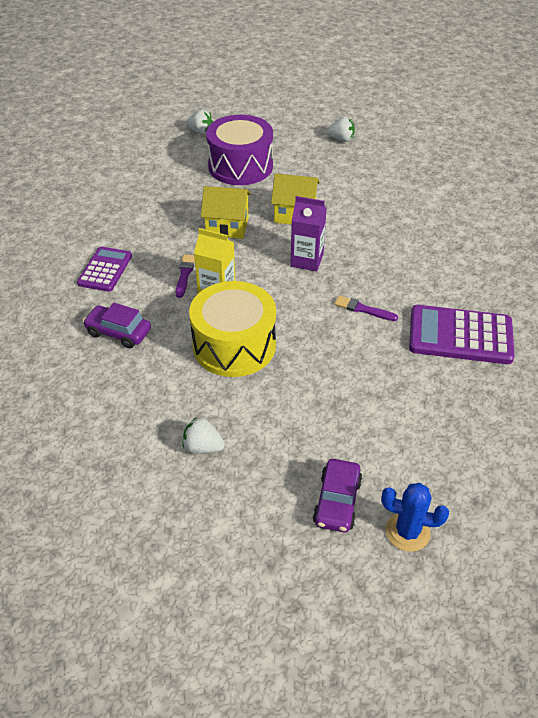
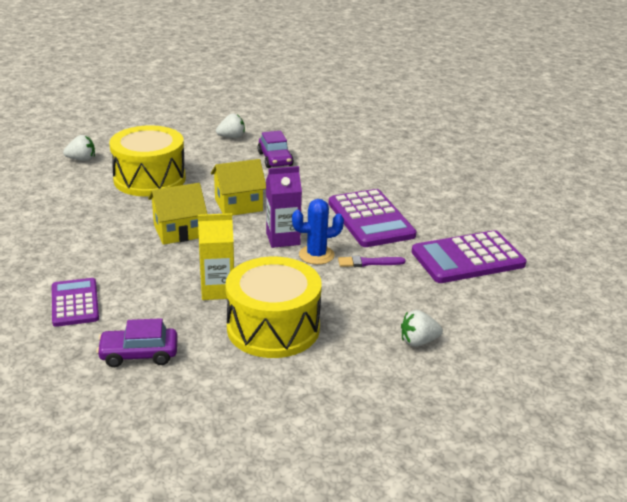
camera: 30 degrees left, 15 degrees down
purple brush [176,254,195,298] -> none
white strawberry [183,417,225,454] -> white strawberry moved to [401,310,443,347]
purple drum [206,115,273,185] -> yellow drum [109,125,186,197]
purple car [313,459,362,532] -> purple car moved to [257,131,294,168]
blue cactus [381,483,449,552] -> blue cactus moved to [292,199,344,265]
none -> purple calculator [329,189,416,247]

